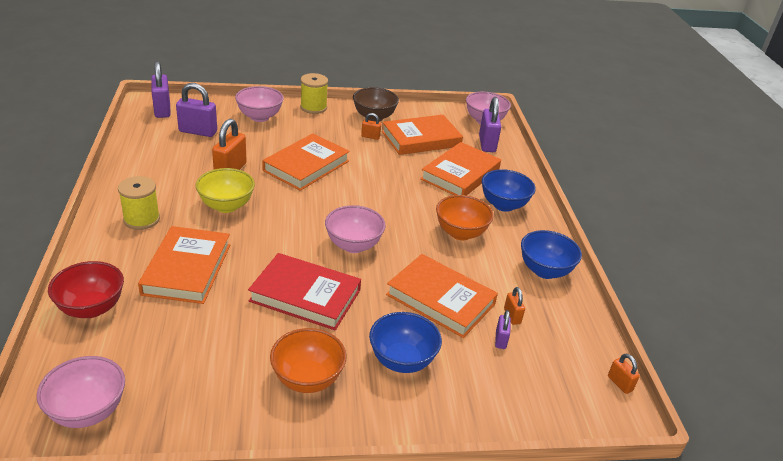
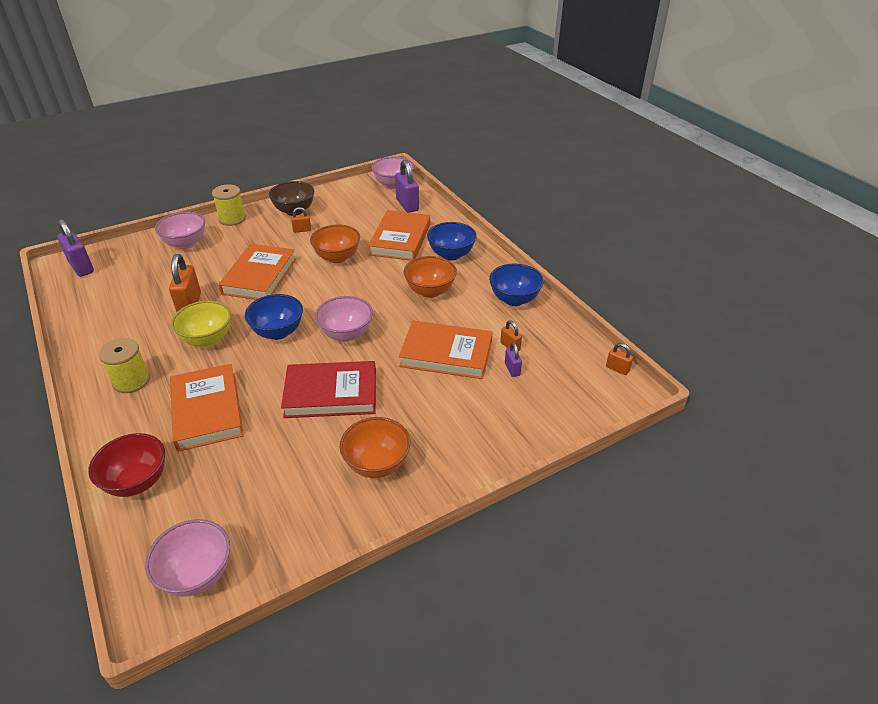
camera: 20 degrees left, 5 degrees up
purple padlock [176,83,217,137] -> none
blue bowl [369,312,442,373] -> blue bowl moved to [245,294,303,340]
orange book [382,115,463,155] -> none
none -> orange bowl [310,225,360,263]

